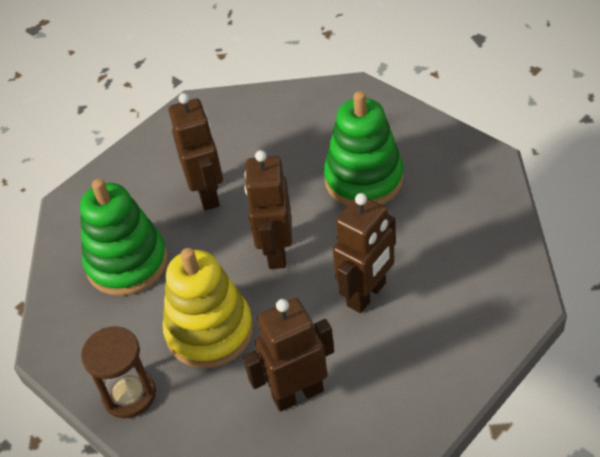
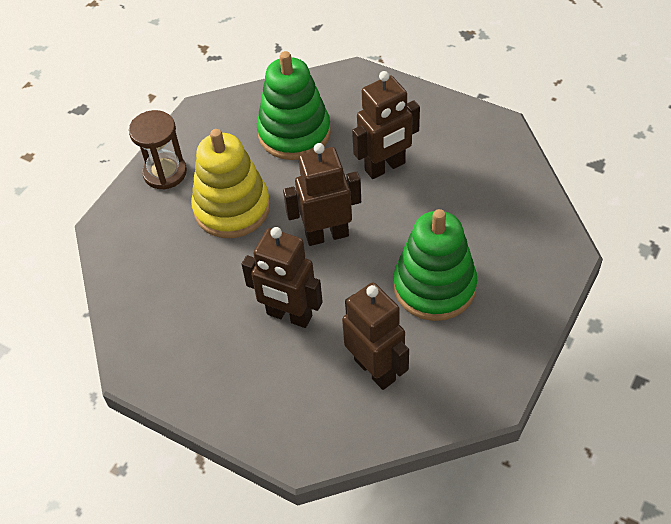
camera: 75 degrees right, 5 degrees up
brown robot [243,298,334,412] -> brown robot moved to [342,282,409,390]

